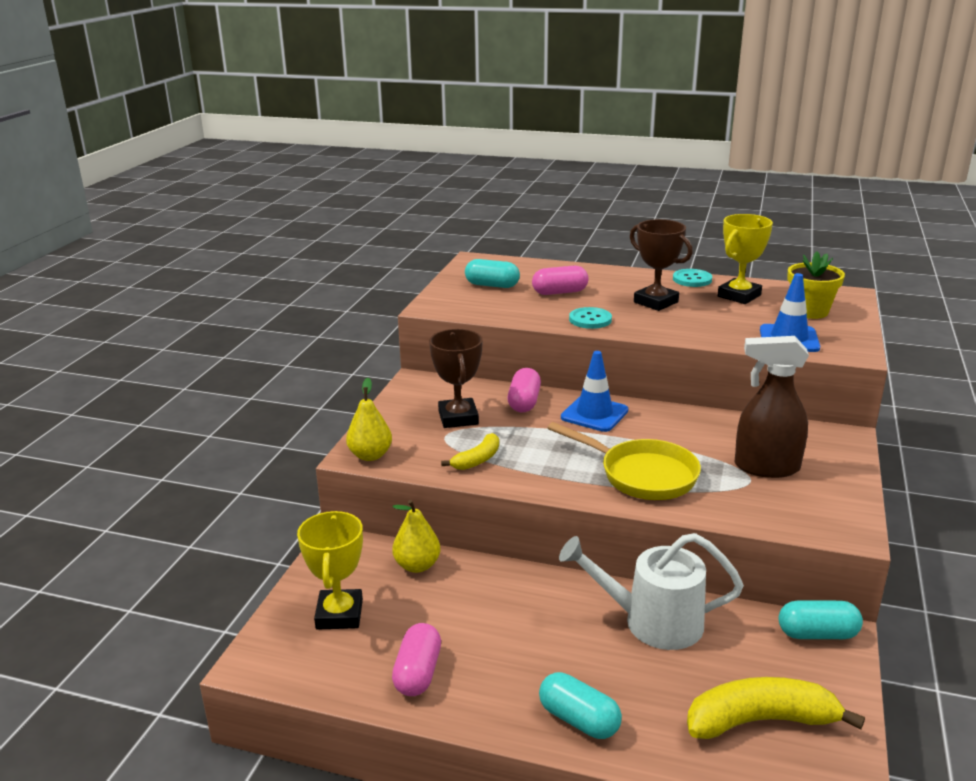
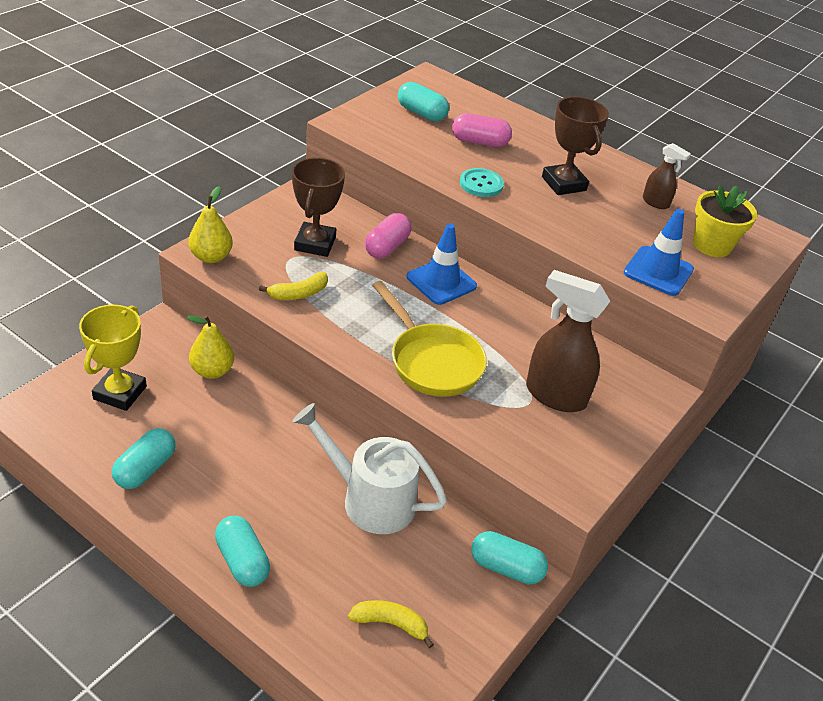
camera: 15 degrees right, 15 degrees up
pink capsule [392,623,441,696] -> turquoise capsule [112,428,176,489]
turquoise button [673,269,712,287] -> none
yellow banana [687,677,865,739] -> yellow banana [348,600,434,648], size x0.55
yellow trophy [717,214,773,304] -> brown spray bottle [643,143,691,209]

